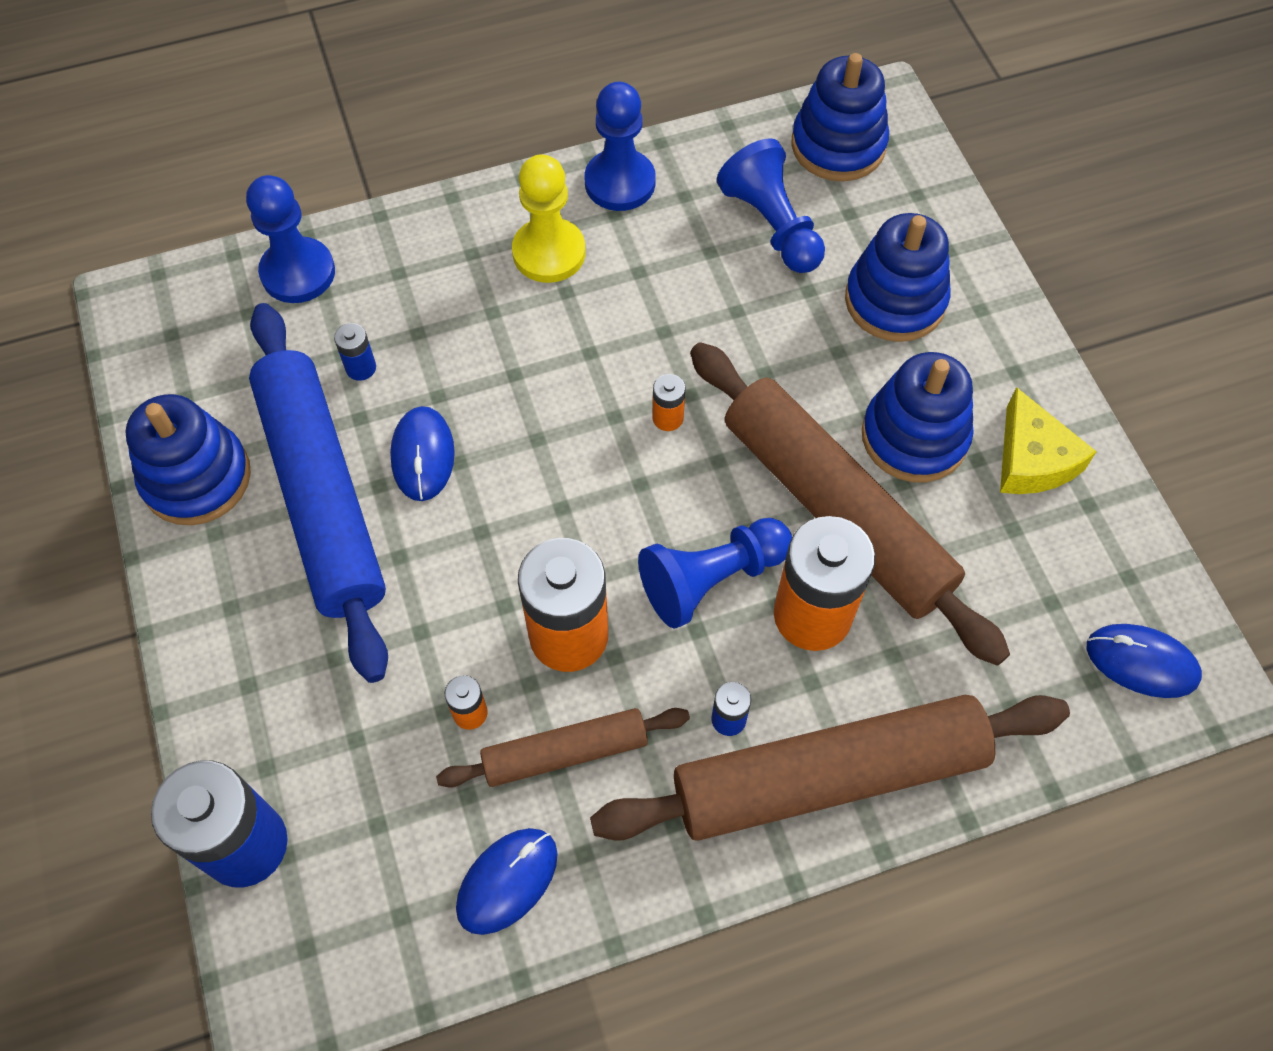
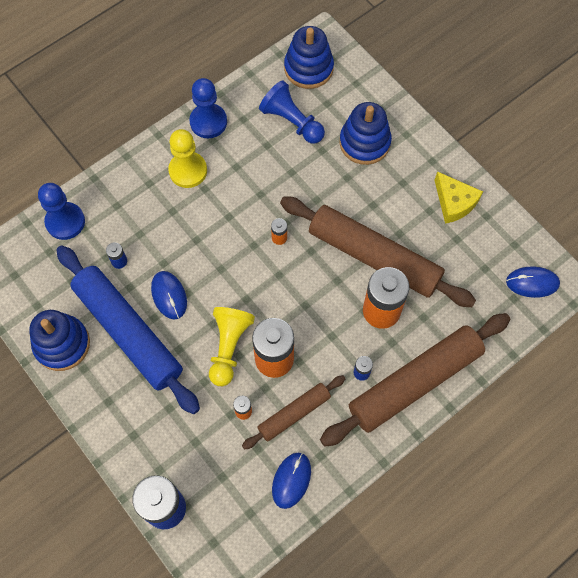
camera: 20 degrees left, 5 degrees up
blue pawn [638,518,792,629] -> none
blue stacking toy [862,352,974,482] -> none
none -> yellow pawn [209,307,255,386]

